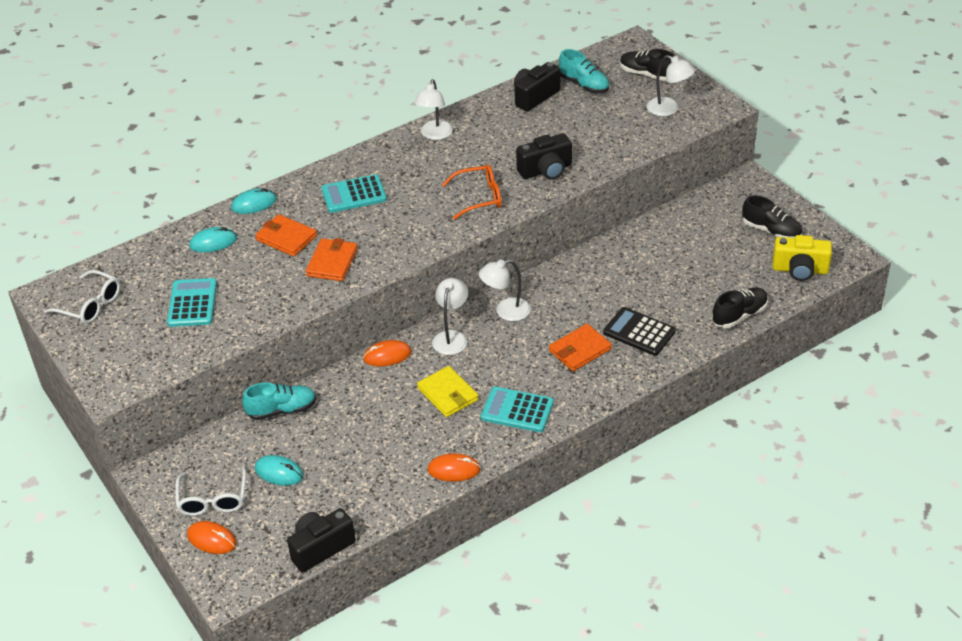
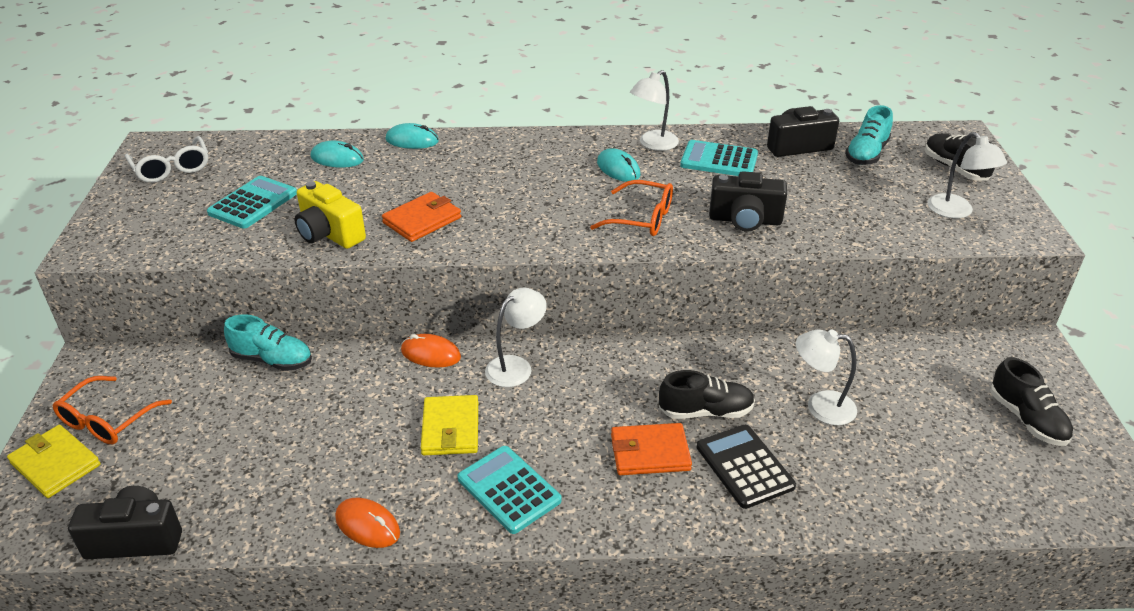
camera: 30 degrees right, 5 degrees down
white glasses [175,467,246,516] -> orange glasses [53,376,172,444]
orange mouse [187,521,236,554] -> yellow wallet [7,425,101,498]
orange wallet [255,214,317,256] -> none
turquoise mouse [255,455,303,486] -> turquoise mouse moved to [597,148,640,182]
turquoise calculator [321,174,387,213] -> turquoise calculator moved to [680,140,758,176]
white lamp [479,259,531,321] -> white lamp moved to [796,329,857,425]
turquoise shoe [559,49,609,93] -> turquoise shoe turned 45 degrees clockwise [845,105,893,165]
black shoe [712,287,768,328] -> black shoe moved to [659,370,755,419]
yellow camera [773,235,832,281] -> yellow camera moved to [295,181,366,249]

